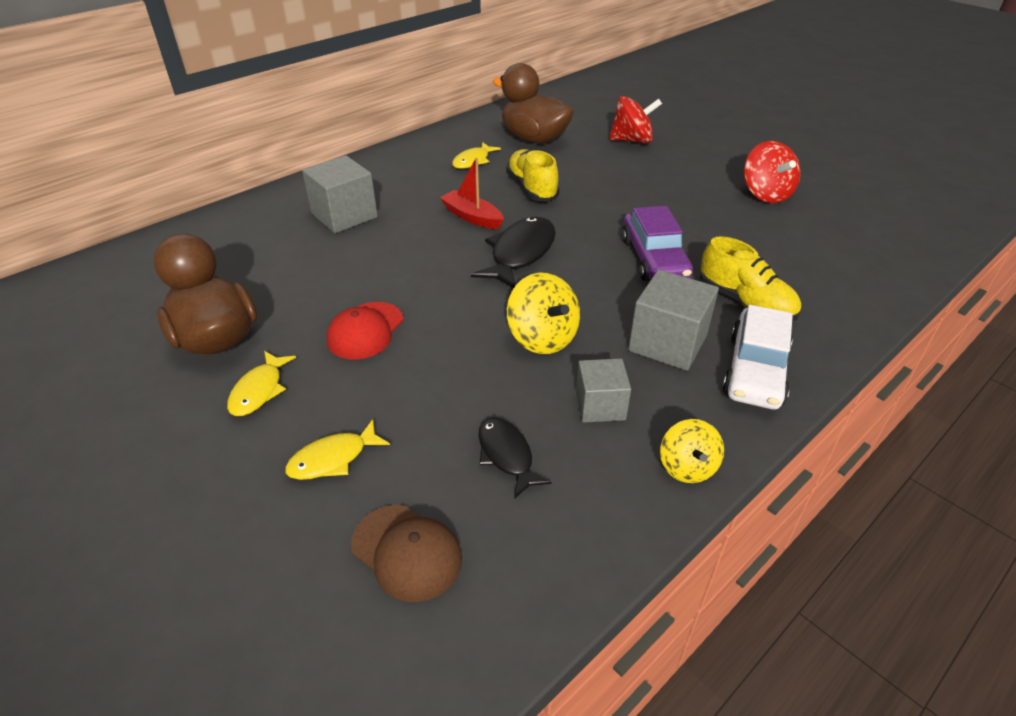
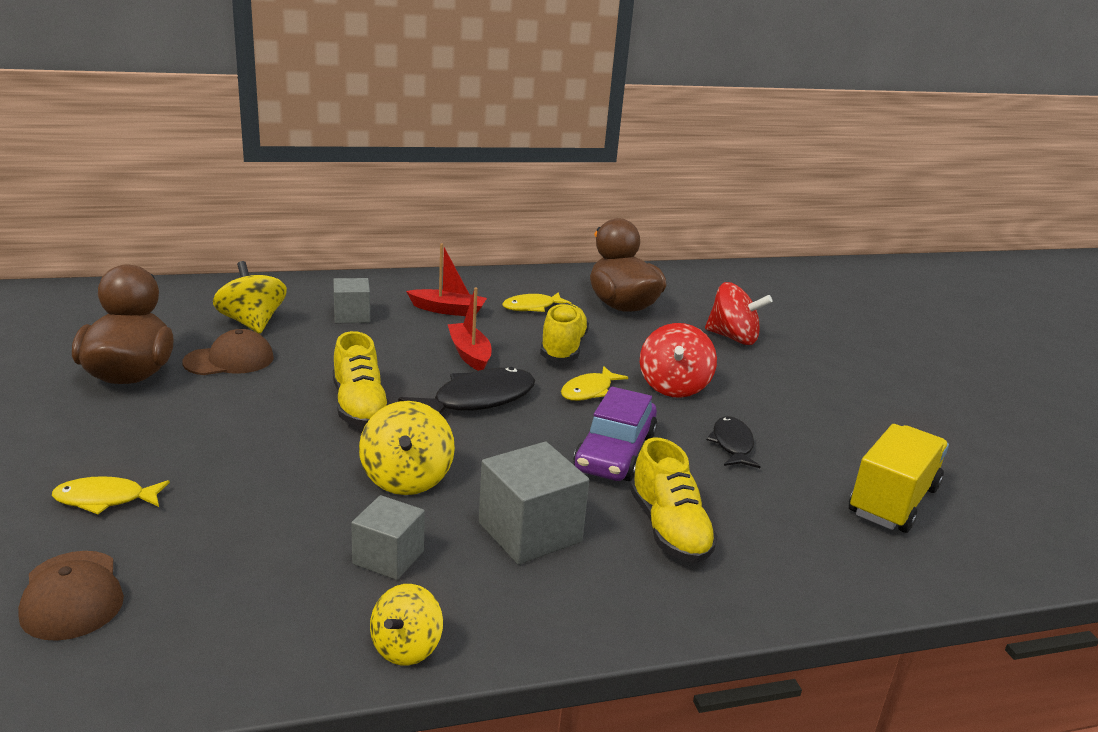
camera: 25 degrees right, 15 degrees down
yellow fish [227,351,296,416] -> yellow fish moved to [561,366,628,401]
grey cube [302,155,378,233] -> grey cube [333,278,370,323], size x0.64
red cap [326,302,404,360] -> none
black fish [478,417,551,499] -> black fish moved to [706,416,761,468]
white car [722,305,793,409] -> none
red spinning top [744,141,801,203] -> red spinning top moved to [640,323,717,398]
none -> brown cap [182,329,274,375]
none -> yellow spinning top [213,261,287,334]
none -> yellow shoe [333,331,390,427]
none -> red boat [406,243,487,316]
none -> yellow truck [849,424,949,533]

